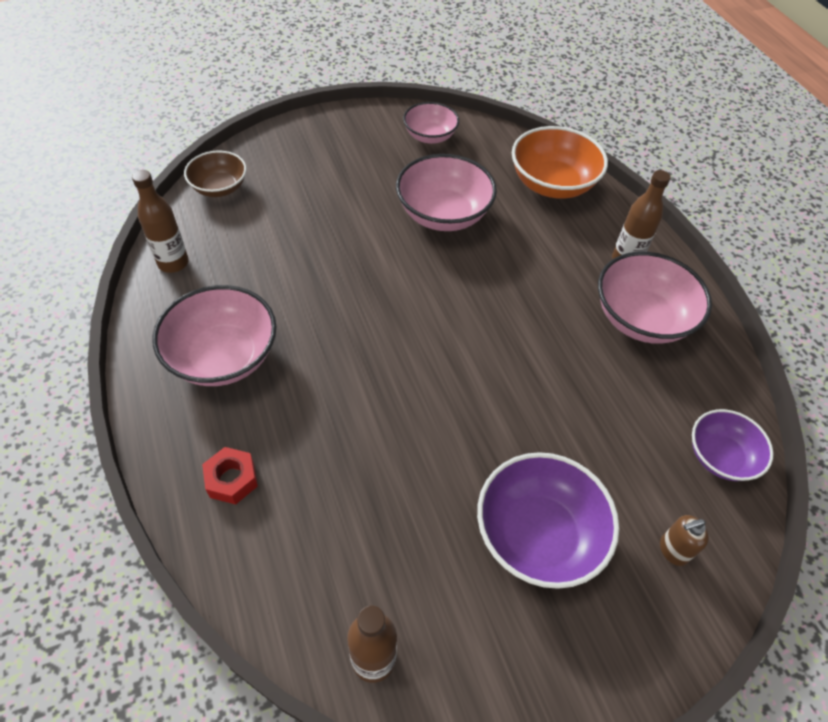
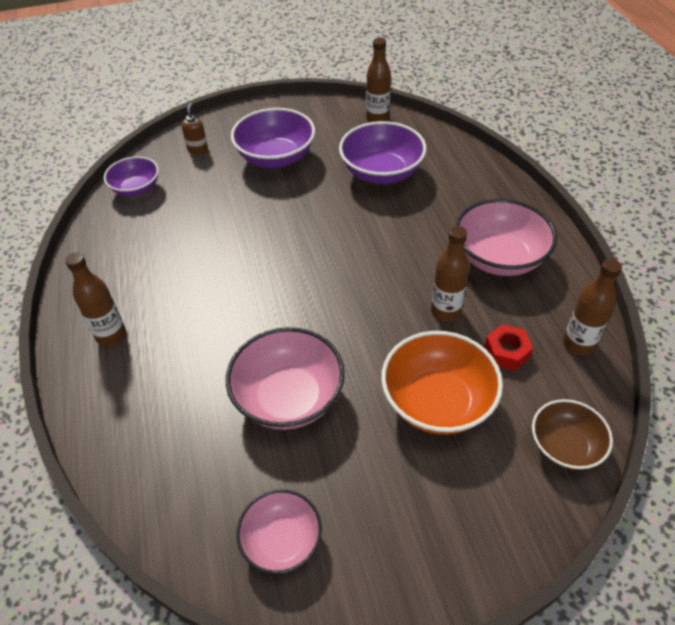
camera: 170 degrees left, 5 degrees down
red nut [202,447,258,505] -> red nut moved to [484,324,533,371]
orange bowl [512,126,608,199] -> orange bowl moved to [381,331,503,435]
pink bowl [598,252,712,344] -> none
brown soap dispenser [660,515,709,566] -> brown soap dispenser turned 75 degrees counterclockwise [182,103,208,155]
none -> purple bowl [339,121,426,184]
none -> brown bottle [431,226,470,322]

